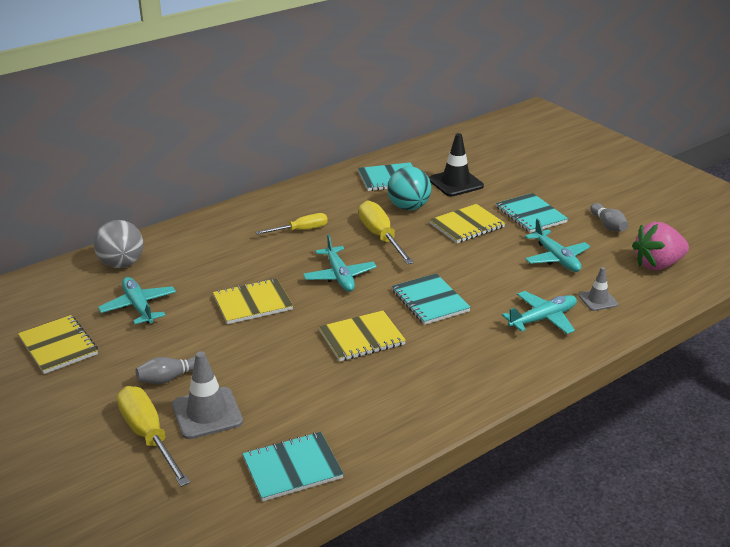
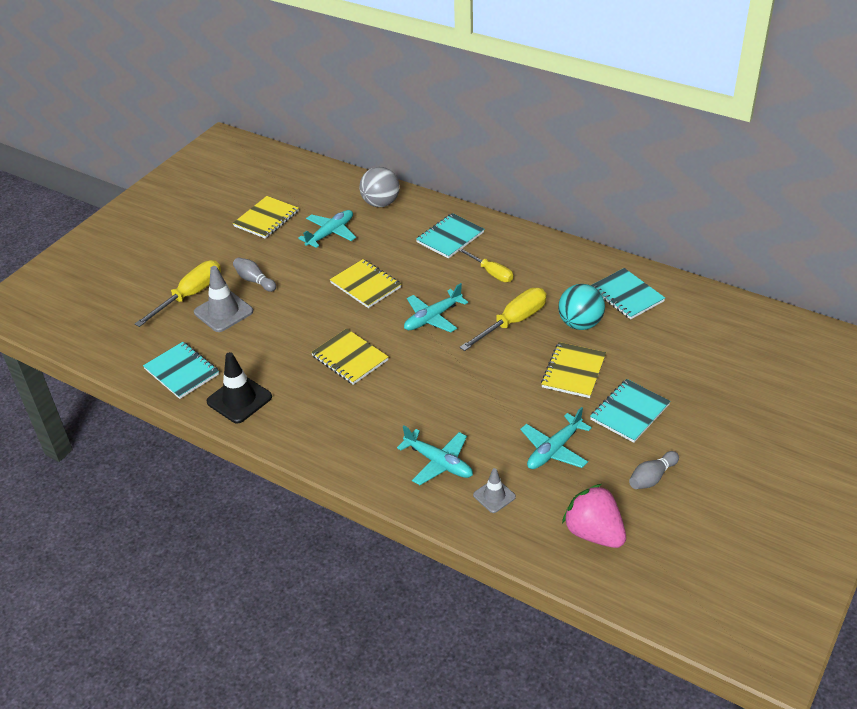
camera: 70 degrees right, 10 degrees up
turquoise notebook [392,273,471,325] -> turquoise notebook moved to [416,213,484,259]
black traffic cone [429,133,484,196] -> black traffic cone moved to [206,352,272,423]
yellow notebook [429,204,505,243] -> yellow notebook turned 75 degrees clockwise [541,342,606,398]

